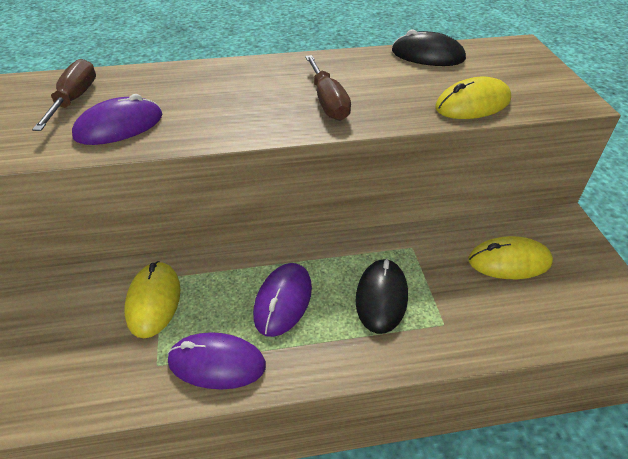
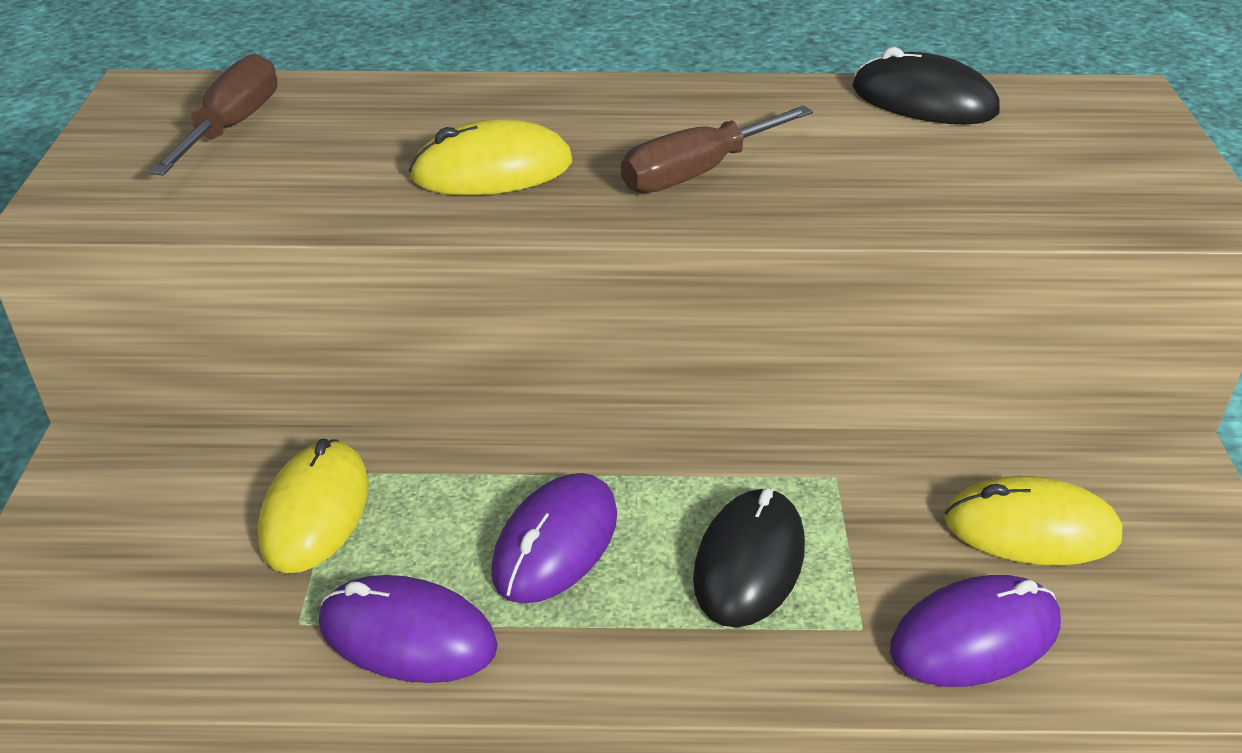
camera: 10 degrees right, 5 degrees down
purple mouse [72,94,163,145] -> purple mouse moved to [890,575,1061,687]
brown screwdriver [305,55,351,121] -> brown screwdriver turned 60 degrees clockwise [621,105,813,193]
yellow mouse [435,77,511,119] -> yellow mouse moved to [409,119,572,195]

